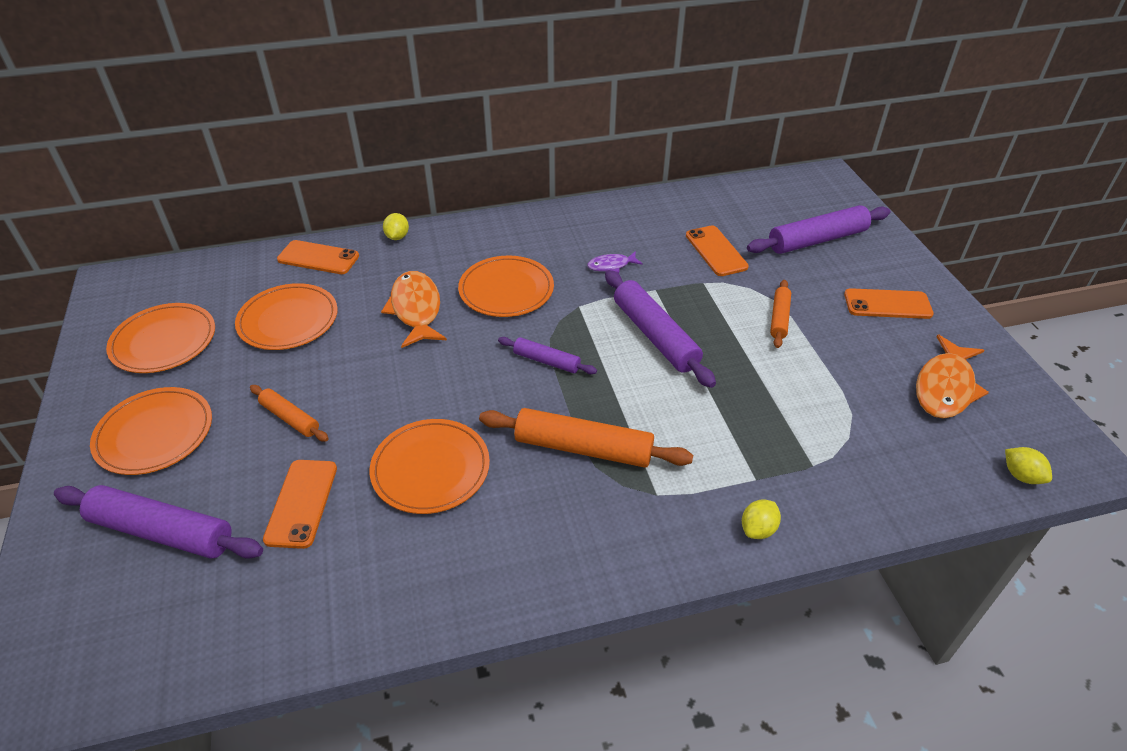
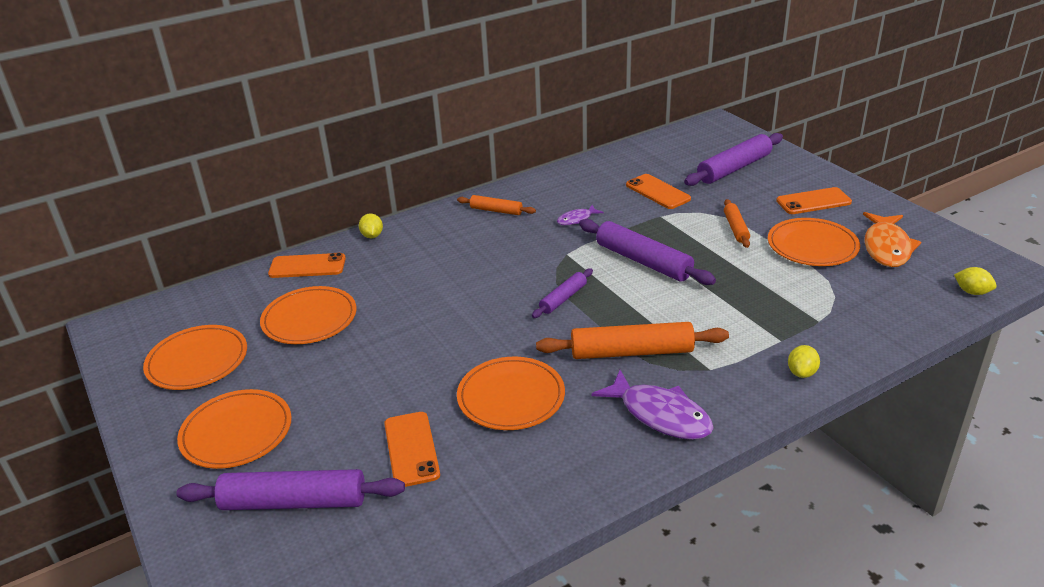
camera: 15 degrees left, 10 degrees down
orange rolling pin [250,385,329,442] -> orange rolling pin moved to [457,195,536,215]
orange fish [381,271,447,348] -> none
orange plate [458,255,554,317] -> orange plate moved to [768,218,860,266]
purple rolling pin [498,337,597,374] -> purple rolling pin turned 60 degrees counterclockwise [532,268,593,318]
none -> purple fish [592,370,714,440]

